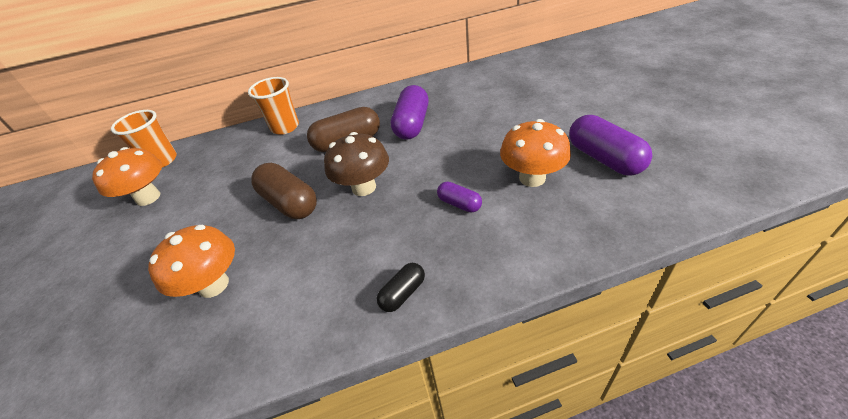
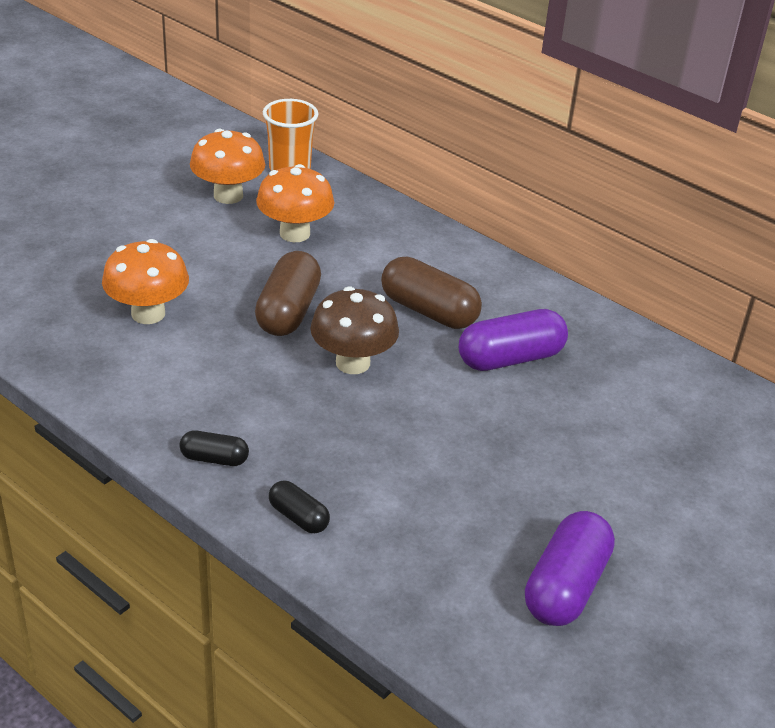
camera: 50 degrees right, 5 degrees down
orange cup [248,77,299,135] -> none
purple capsule [437,181,482,213] -> none
orange mushroom [500,119,571,187] -> orange mushroom moved to [256,164,334,242]
none -> black capsule [269,480,330,533]

